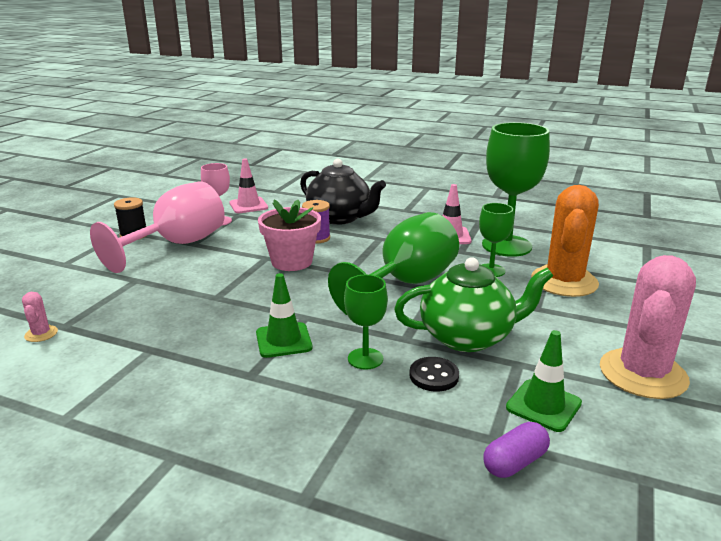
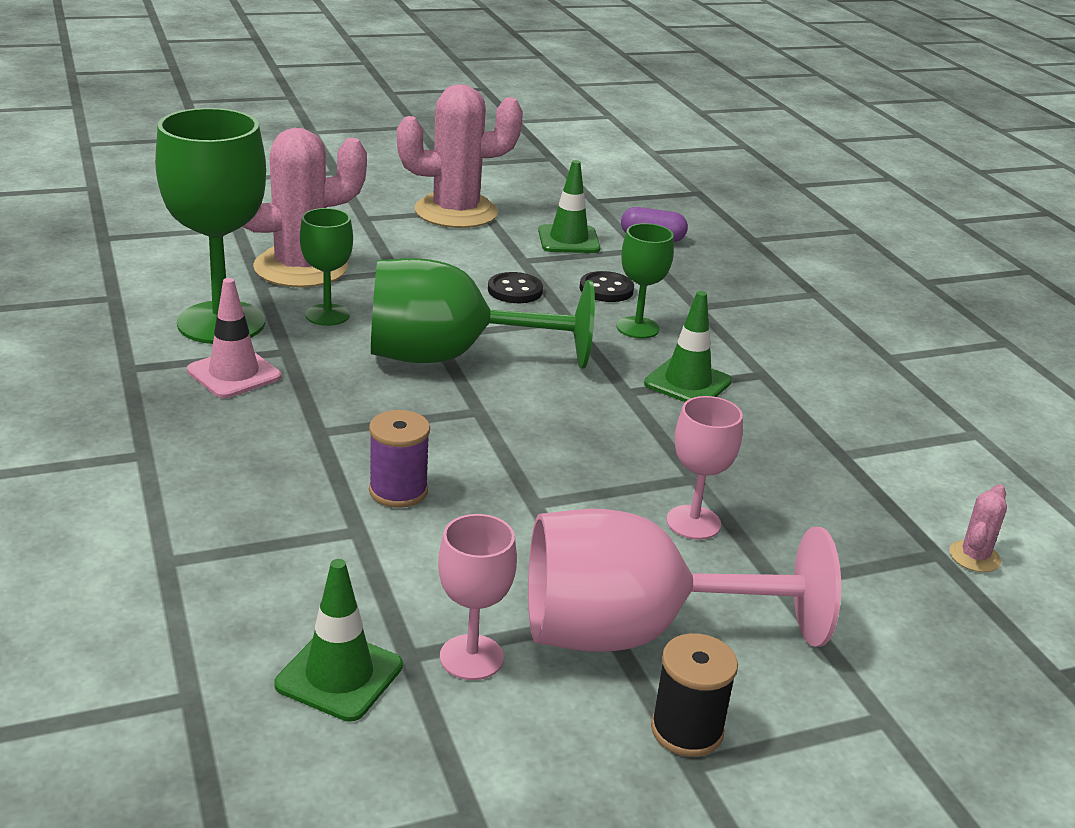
camera: 135 degrees left, 5 degrees up
pink traffic cone [229,158,268,213] -> green traffic cone [274,559,403,722]
pink flower pot [258,200,321,271] -> none
black teapot [300,159,386,225] -> none
green teapot [394,257,553,352] -> black button [488,272,543,303]
orange cactus [531,185,599,297] -> pink cactus [242,128,367,288]
none -> pink goblet [666,396,743,540]

